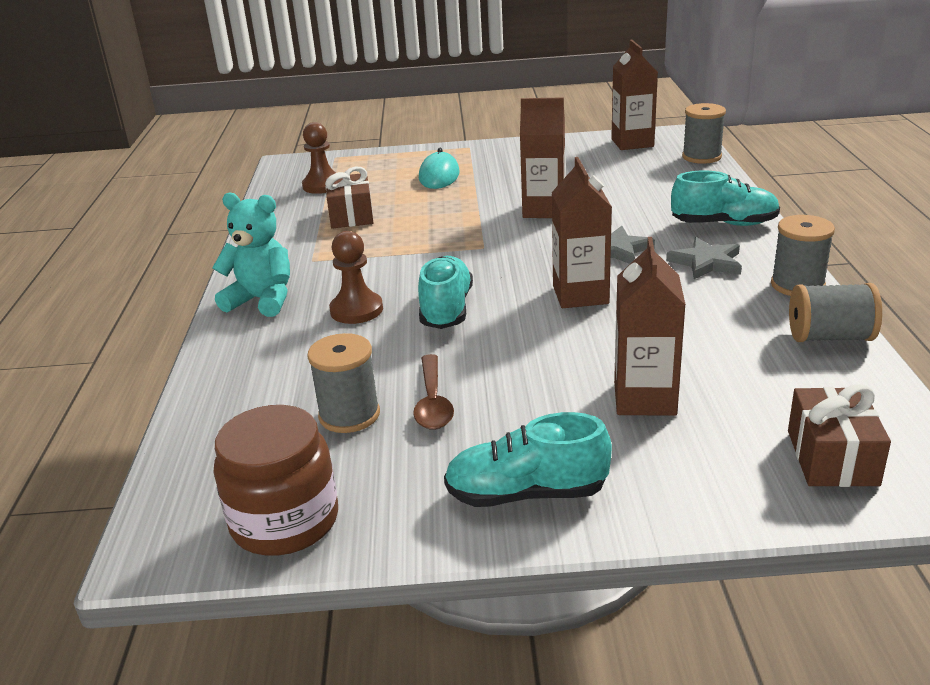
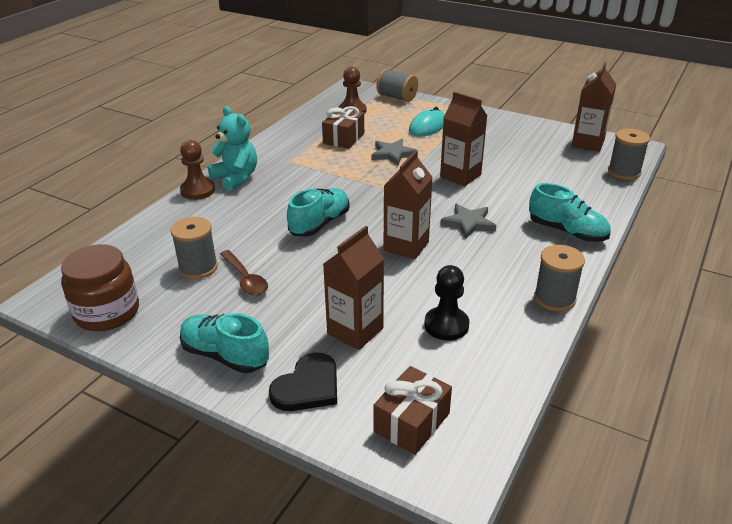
camera: 30 degrees right, 5 degrees up
brown pawn [329,231,383,324] -> brown pawn moved to [180,140,215,200]
brown spoon [413,354,454,430] -> brown spoon turned 60 degrees counterclockwise [220,250,268,296]
grey star [666,237,742,279] -> grey star moved to [372,139,418,165]
grey spool [789,283,882,342] -> grey spool moved to [376,69,418,102]
none -> black heart [269,352,337,411]
none -> black pawn [424,265,469,341]

